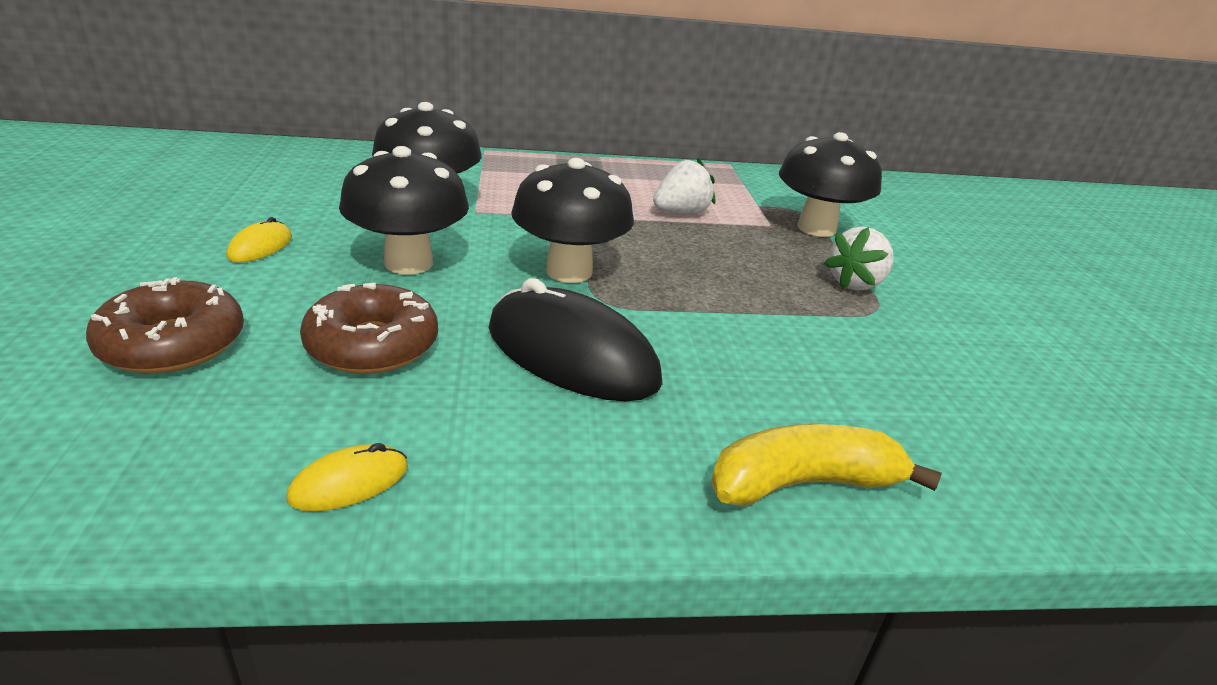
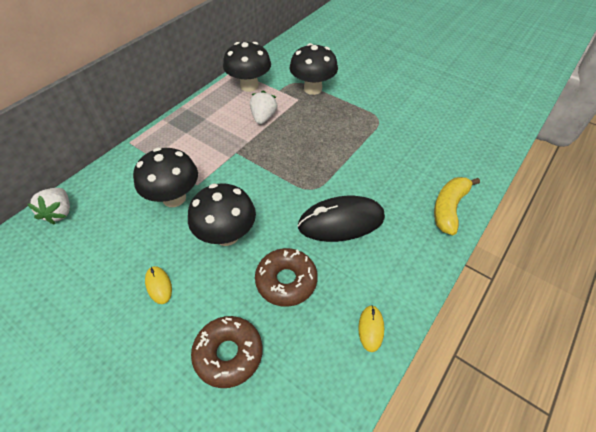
camera: 45 degrees left, 20 degrees up
black mushroom [511,158,634,283] -> black mushroom moved to [223,42,271,92]
white strawberry [824,227,894,290] -> white strawberry moved to [27,188,70,225]

